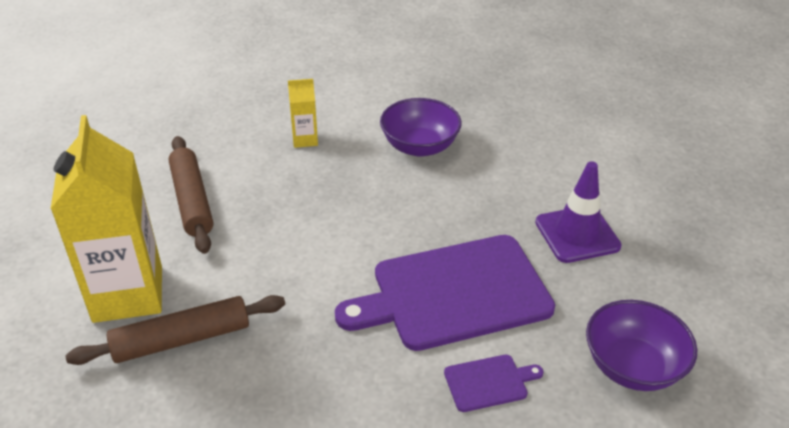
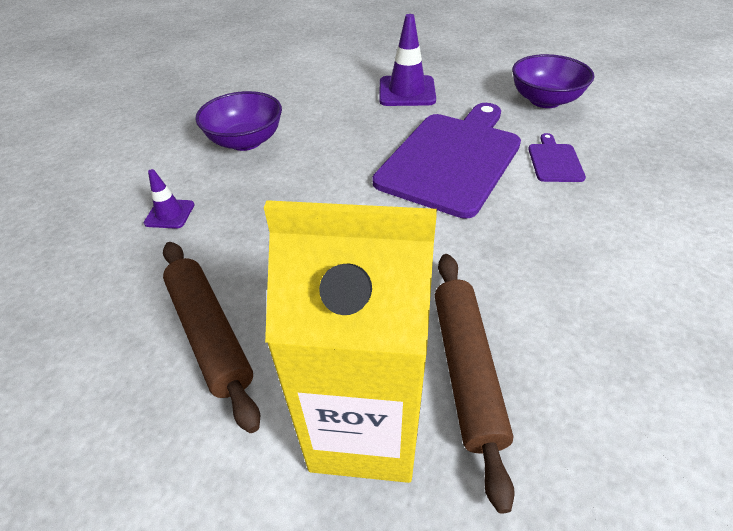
camera: 70 degrees left, 5 degrees up
brown rolling pin [169,136,213,254] -> brown rolling pin turned 60 degrees clockwise [163,242,260,433]
yellow carton [288,79,318,148] -> purple traffic cone [144,169,195,229]
purple cutting board [335,235,555,351] -> purple cutting board turned 150 degrees counterclockwise [373,103,521,219]

